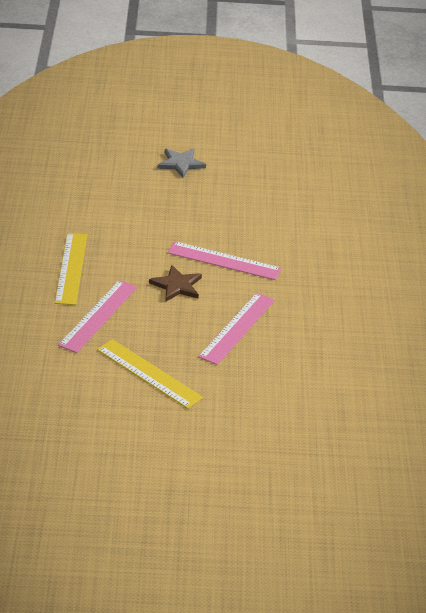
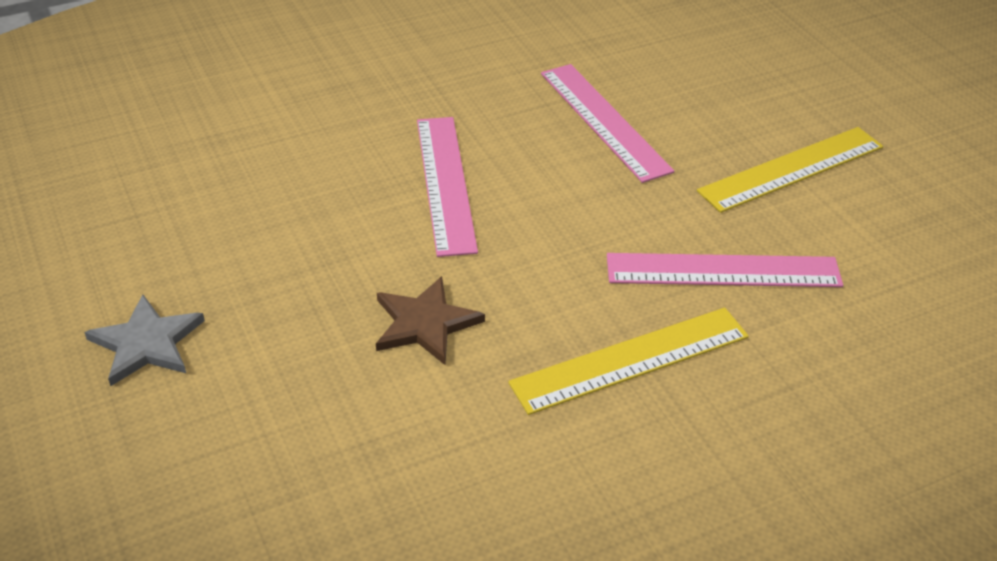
camera: 115 degrees left, 5 degrees up
yellow ruler [97,339,203,409] -> yellow ruler turned 45 degrees clockwise [697,127,883,213]
brown star [149,265,202,302] -> brown star moved to [376,276,485,365]
pink ruler [198,292,275,365] -> pink ruler turned 60 degrees clockwise [541,64,674,183]

